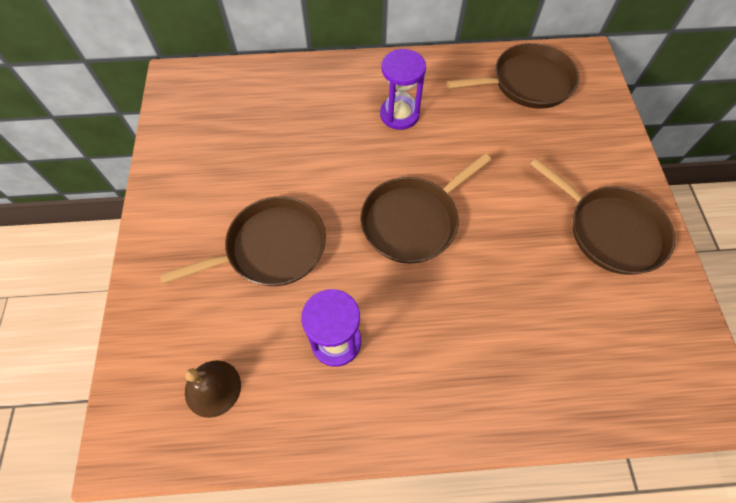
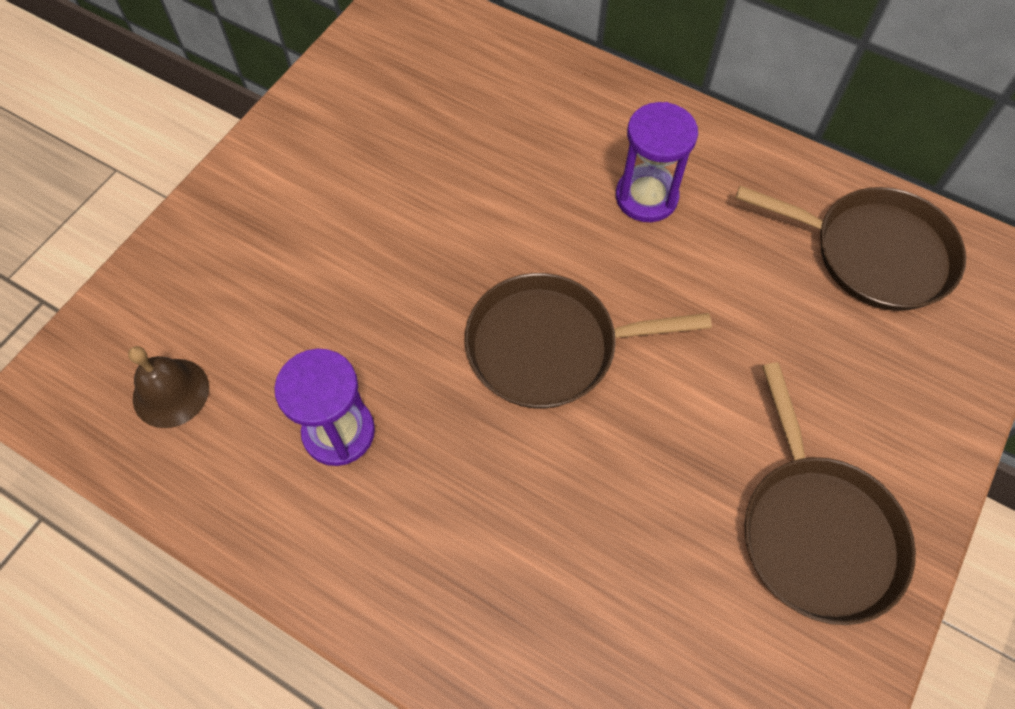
camera: 35 degrees right, 0 degrees up
brown pan [159,196,326,286] -> none

